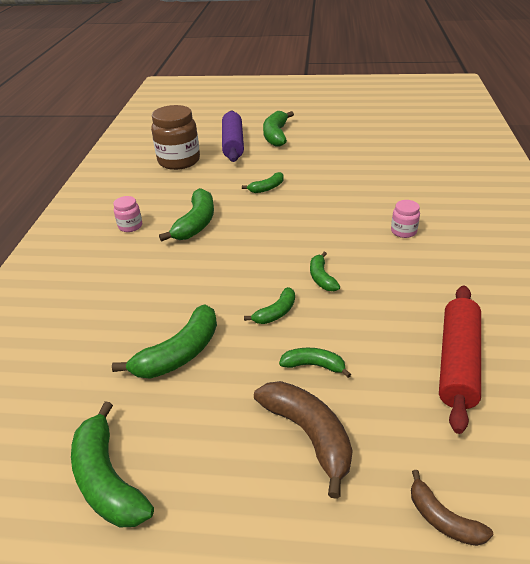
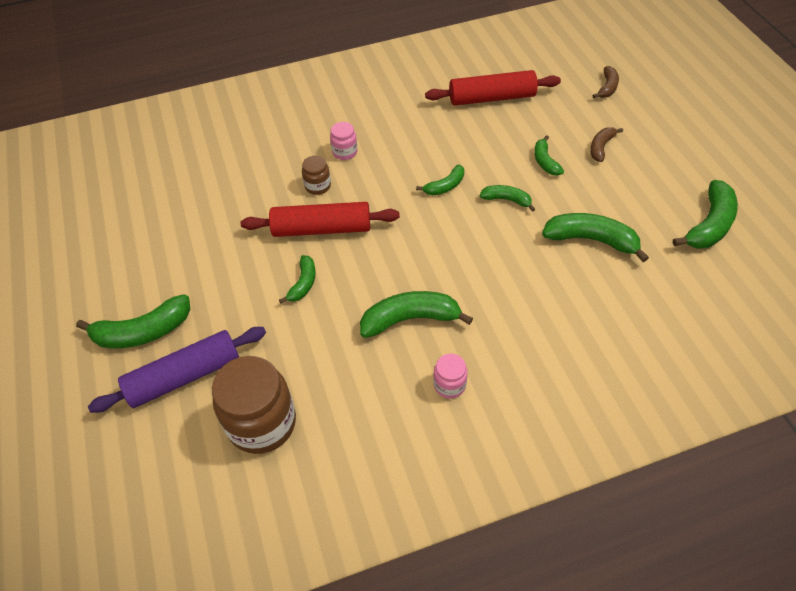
camera: 115 degrees left, 15 degrees up
green banana [242,172,284,193] -> green banana turned 75 degrees clockwise [279,255,316,303]
brown banana [254,381,353,499] -> brown banana [590,127,623,162], size x0.57
none -> red rolling pin [241,202,400,237]
none -> brown jar [302,155,331,195]

